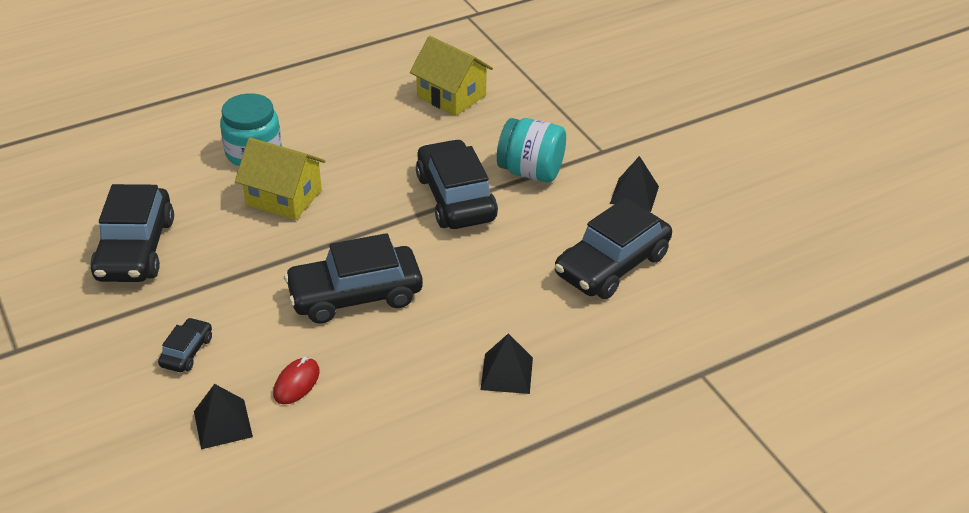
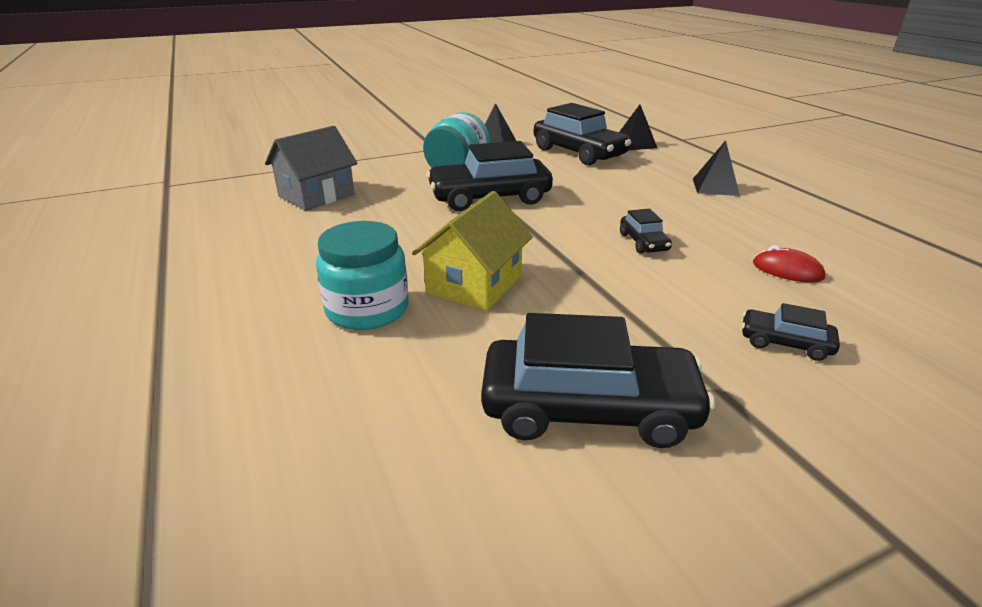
camera: 85 degrees left, 10 degrees down
black pyramid [194,384,253,449] -> black pyramid moved to [619,105,657,151]
black car [284,233,423,324] -> black car [620,209,672,254], size x0.48
yellow house [410,36,493,116] -> grey house [265,126,358,211]

